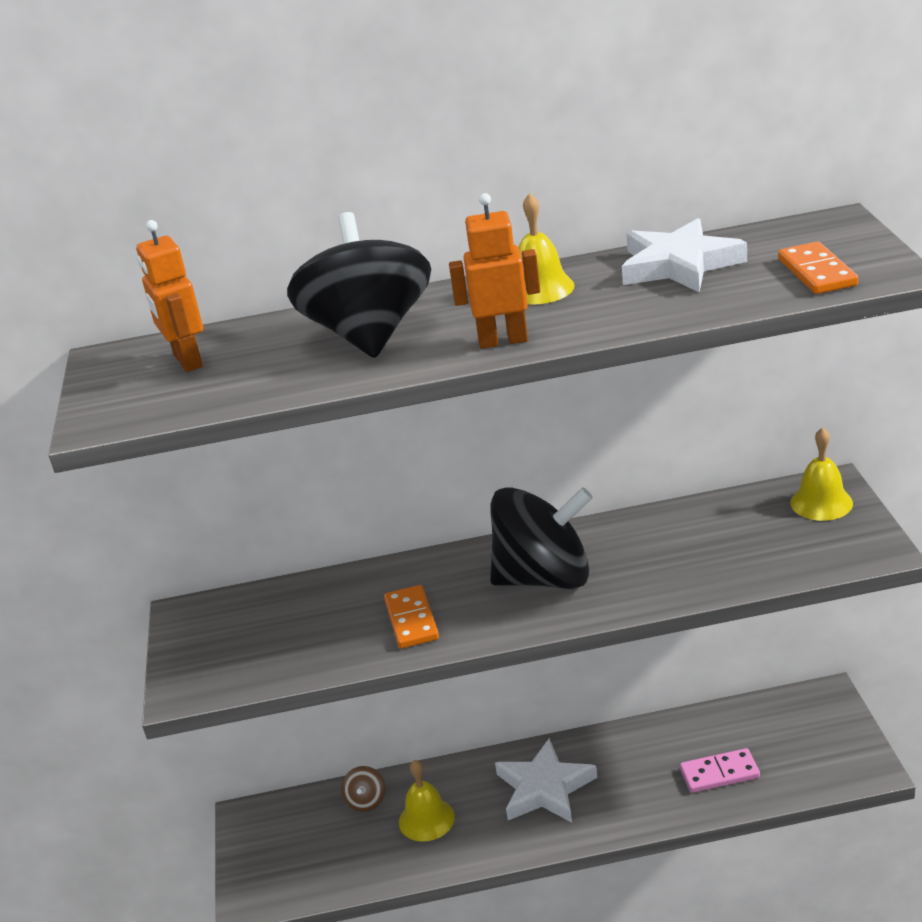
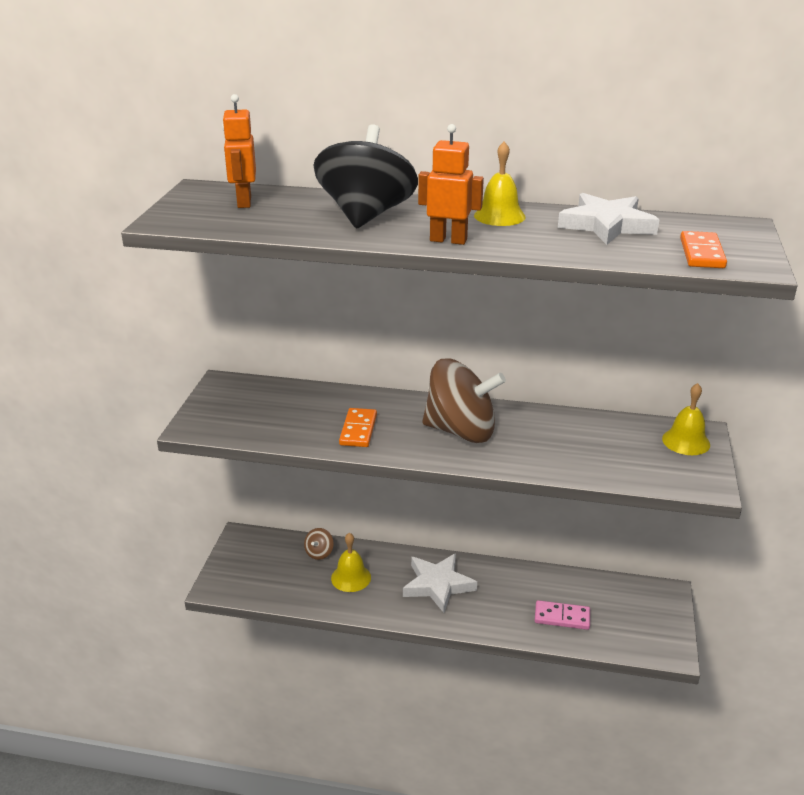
camera: 15 degrees right, 0 degrees up
black spinning top [490,487,593,589] -> brown spinning top [422,359,506,443]

